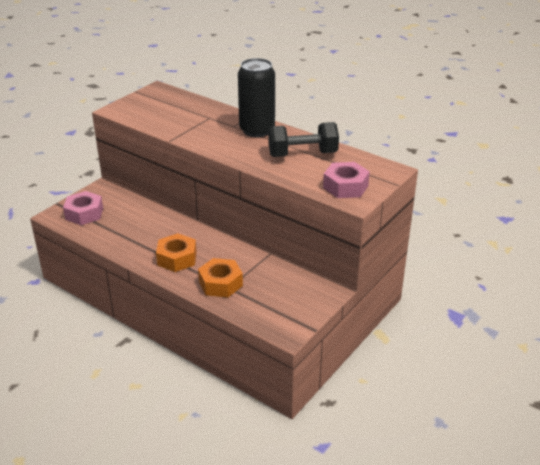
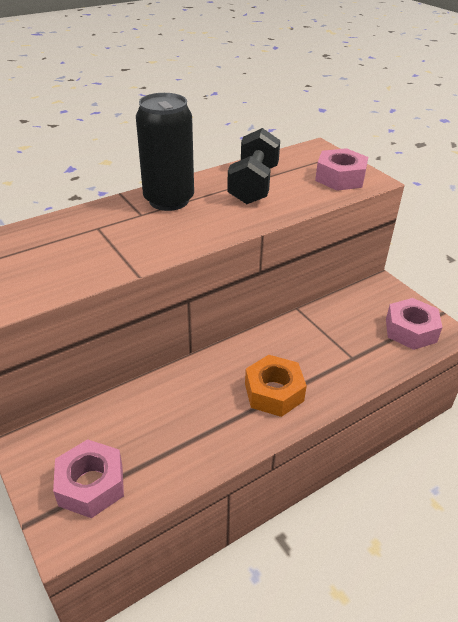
camera: 70 degrees left, 5 degrees up
orange nut [198,258,243,298] -> none
none -> pink nut [386,298,443,350]

